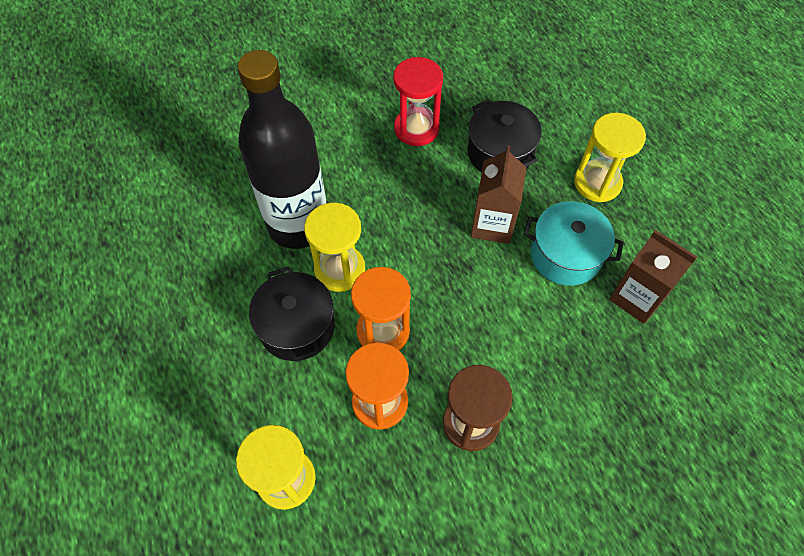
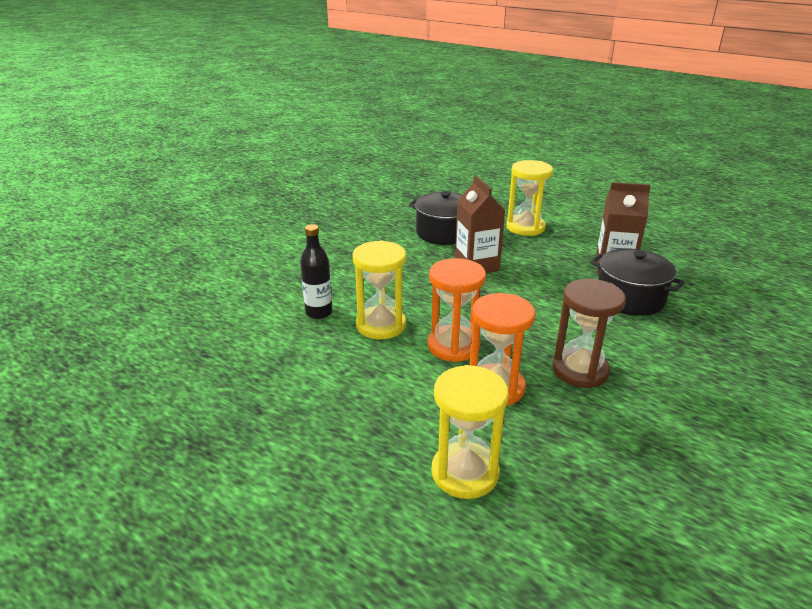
camera: 30 degrees left, 30 degrees down
black bottle [238,50,326,249] -> black bottle [300,224,332,319], size x0.44
black pot [249,266,335,362] -> black pot moved to [591,249,685,316]
red hourglass [393,57,443,146] -> none
turquoise pot [523,201,624,286] -> none

